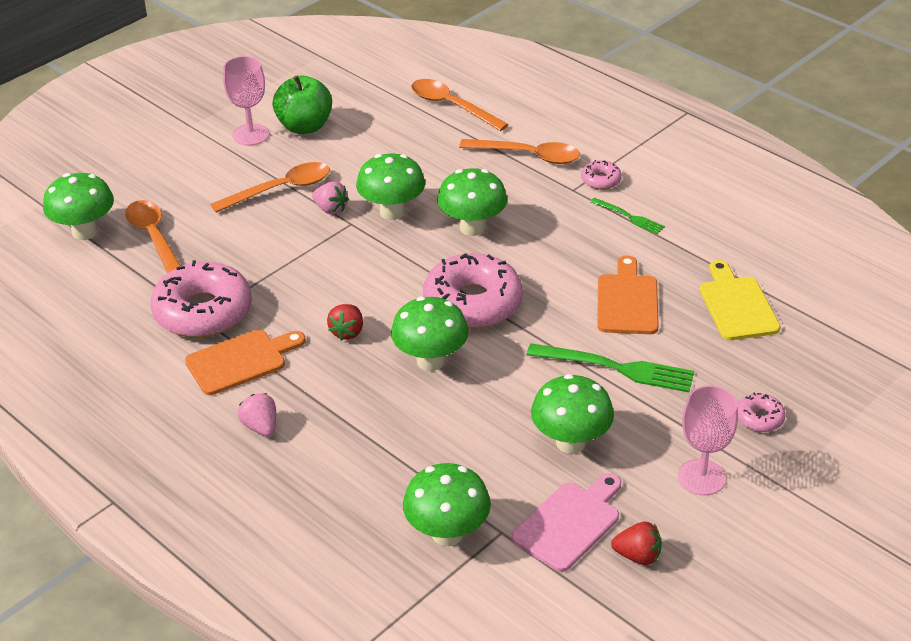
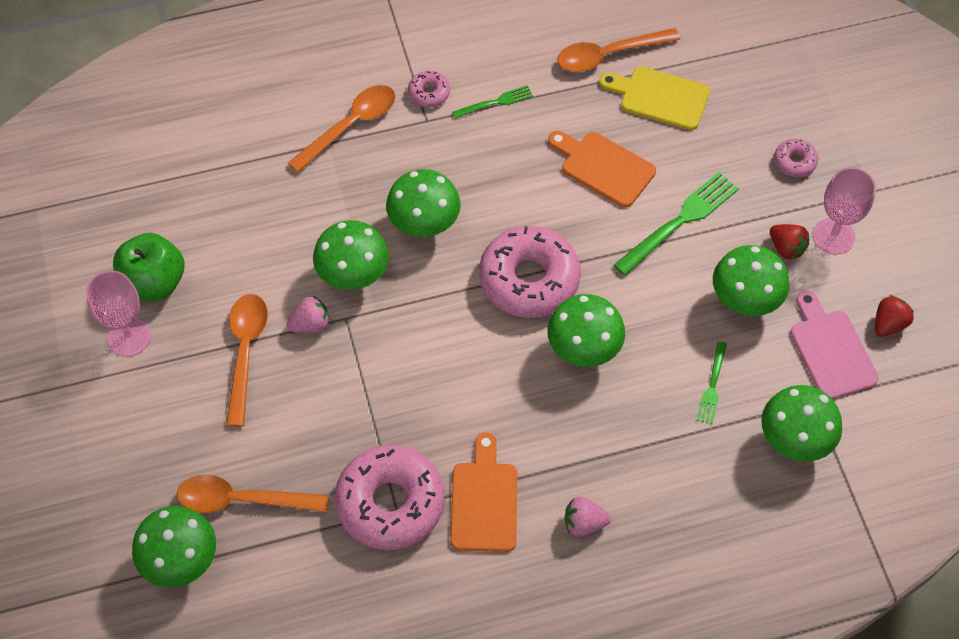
camera: 60 degrees left, 20 degrees up
red strawberry [327,304,363,340] -> red strawberry moved to [770,224,809,260]
orange spoon [411,79,509,131] -> orange spoon moved to [557,28,680,72]
none -> green fork [697,341,727,425]

